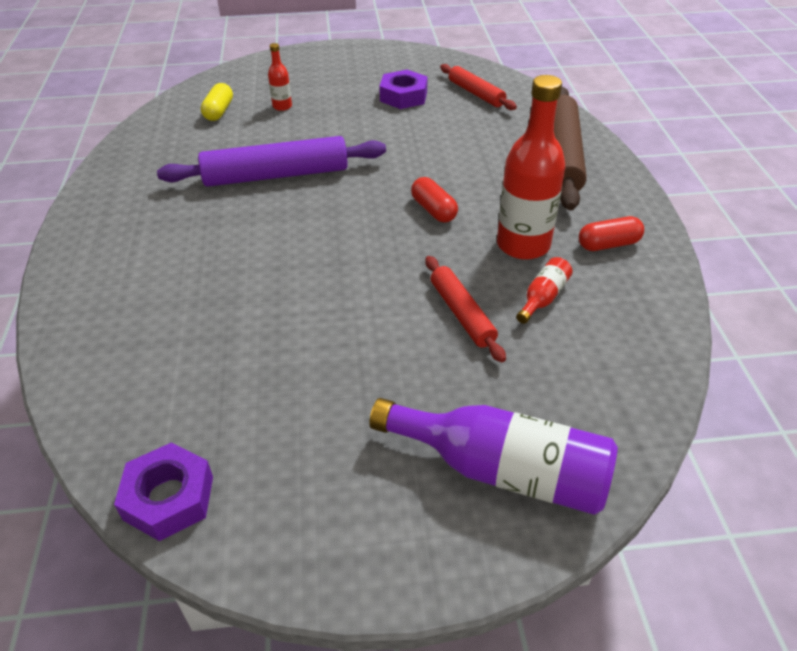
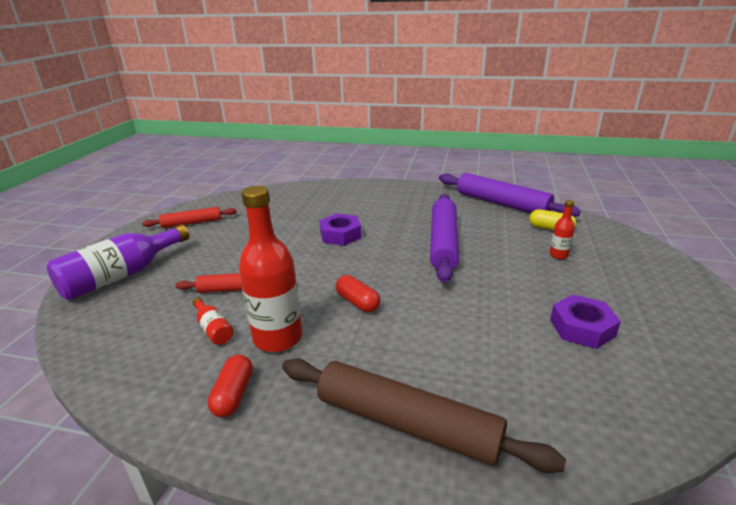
camera: 110 degrees right, 15 degrees down
purple nut [114,443,213,541] -> purple nut moved to [319,214,362,246]
red capsule [411,177,458,223] -> red capsule turned 60 degrees clockwise [336,275,380,312]
red rolling pin [440,64,517,110] -> red rolling pin moved to [142,207,237,228]
none -> purple rolling pin [439,173,581,217]

